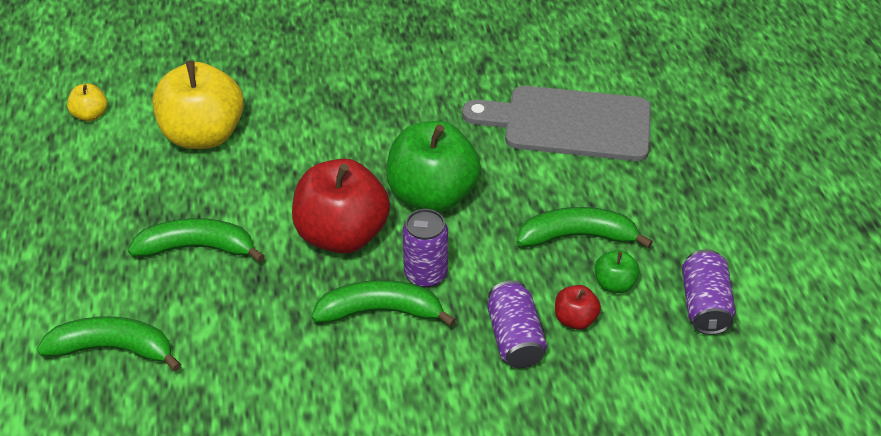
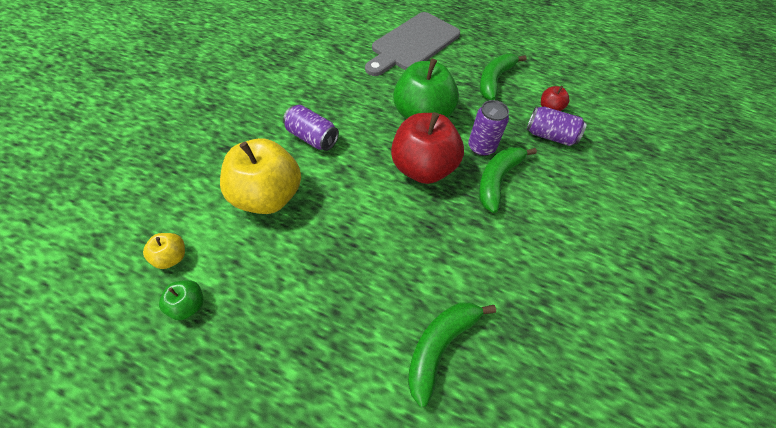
camera: 60 degrees left, 10 degrees up
green banana [128,218,265,262] -> none
green apple [595,250,640,293] -> green apple moved to [159,280,204,320]
purple can [682,249,736,335] -> purple can moved to [283,105,339,151]

